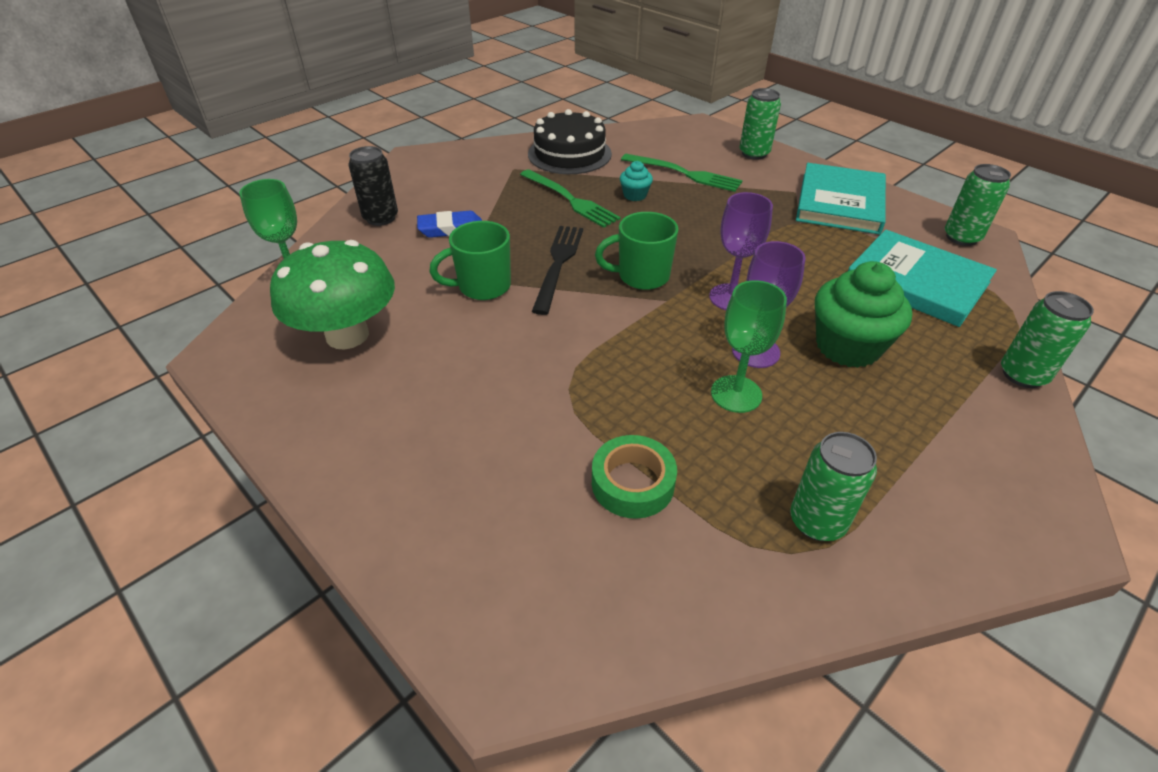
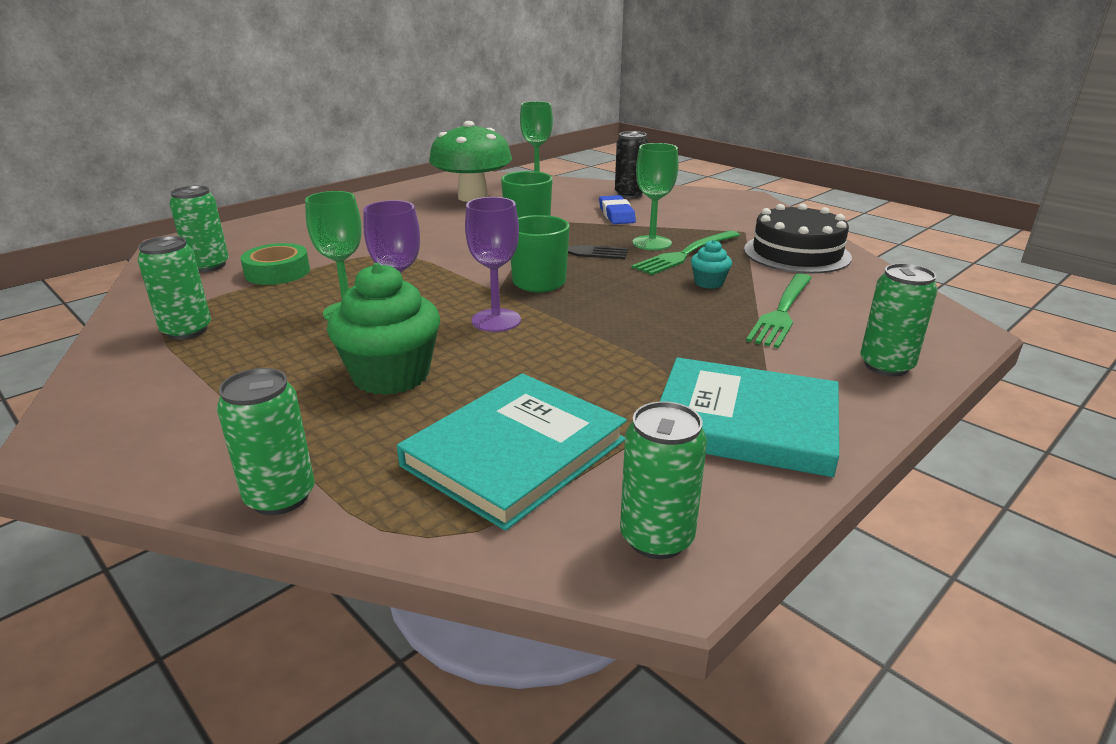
camera: 90 degrees right, 15 degrees down
none -> green can [169,186,229,272]
none -> green goblet [633,143,678,250]

